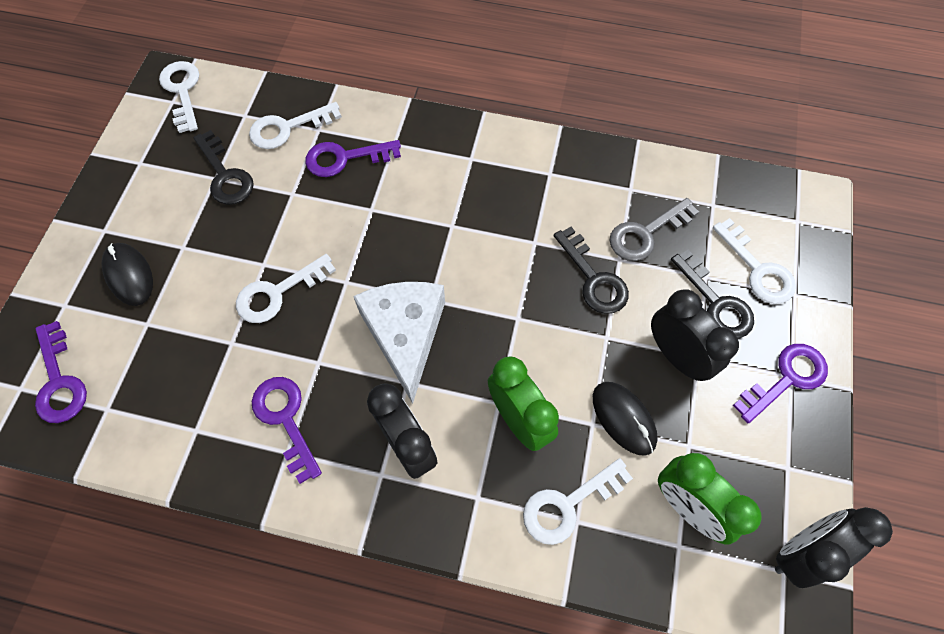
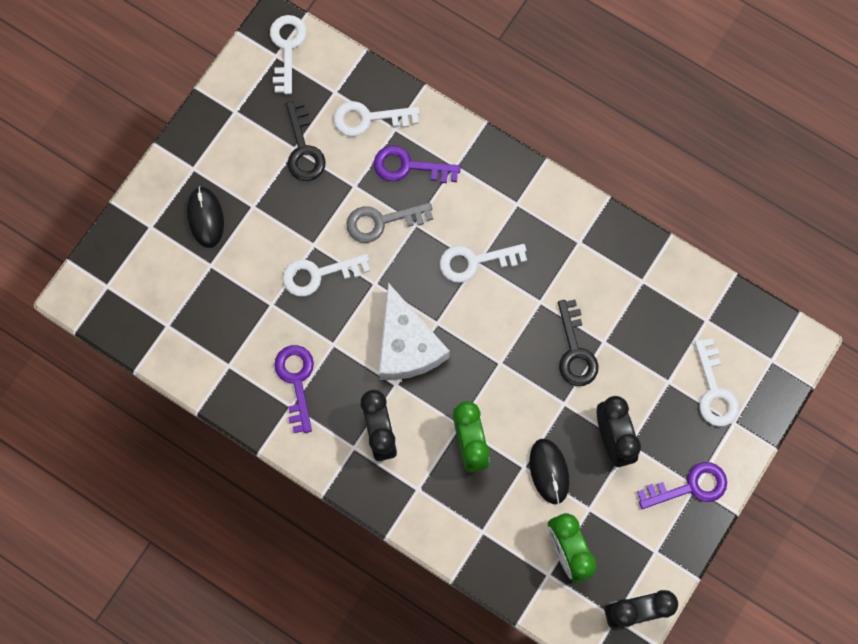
camera: 20 degrees right, 10 degrees up
purple key [35,321,87,423] -> none
white cheese [353,282,445,404] -> white cheese turned 150 degrees clockwise [379,283,450,380]
white key [523,458,633,545] -> white key moved to [440,244,527,283]
grey key [610,198,699,261] -> grey key moved to [346,202,433,243]
black key [671,250,754,339] -> none

